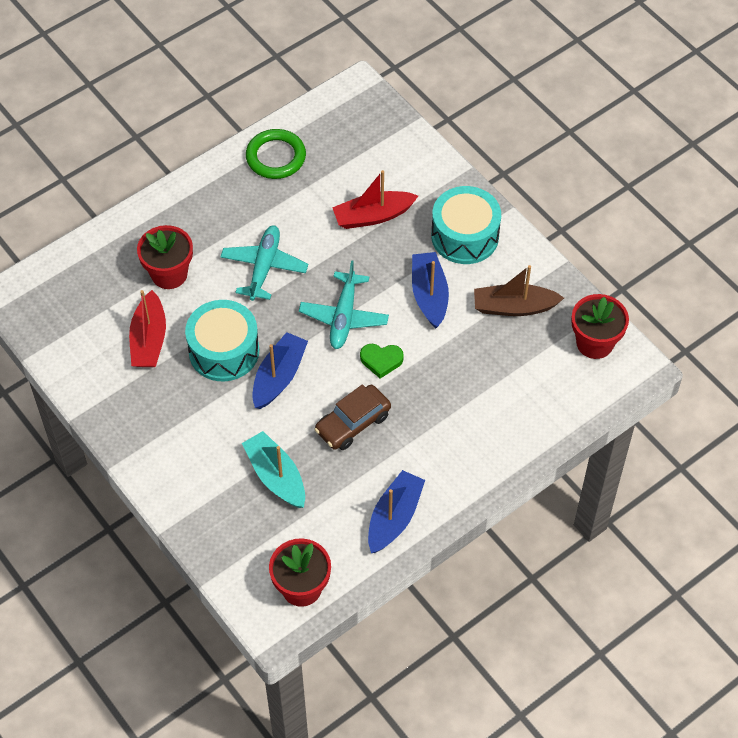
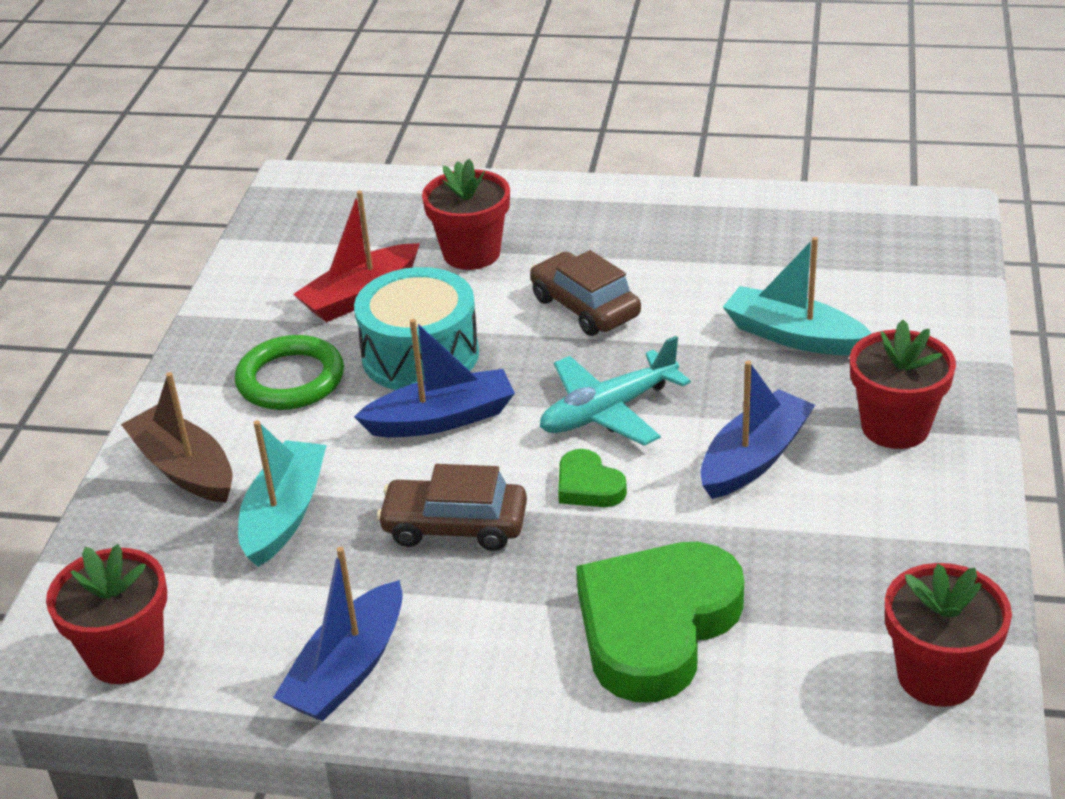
camera: 50 degrees right, 20 degrees down
turquoise plane [220,225,308,301] -> brown car [530,250,641,336]
green ring [246,129,306,179] -> green ring moved to [235,335,344,410]
red boat [332,170,418,229] -> turquoise boat [723,237,872,355]
blue boat [368,470,425,553] -> blue boat turned 135 degrees clockwise [273,547,403,721]
turquoise drum [431,186,501,264] -> red flower pot [850,320,956,449]
brown boat [474,265,564,316] -> brown boat moved to [121,372,233,503]
none -> green heart [576,542,744,702]

